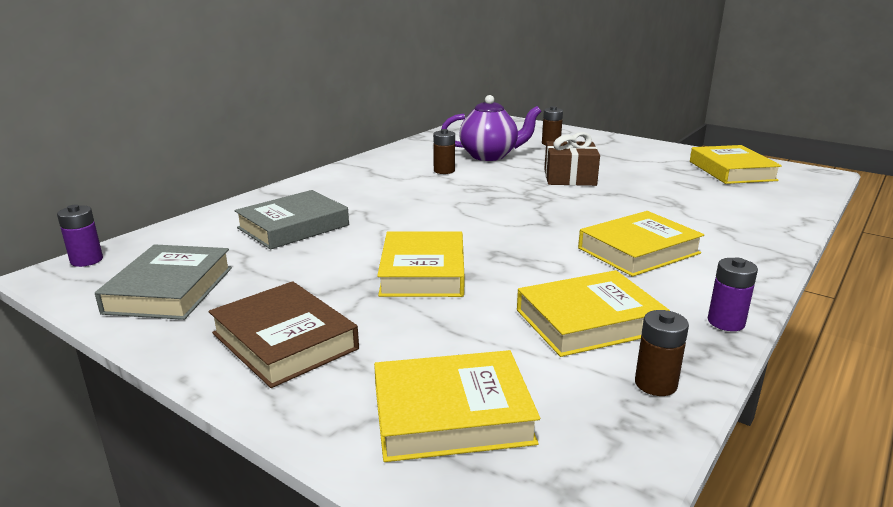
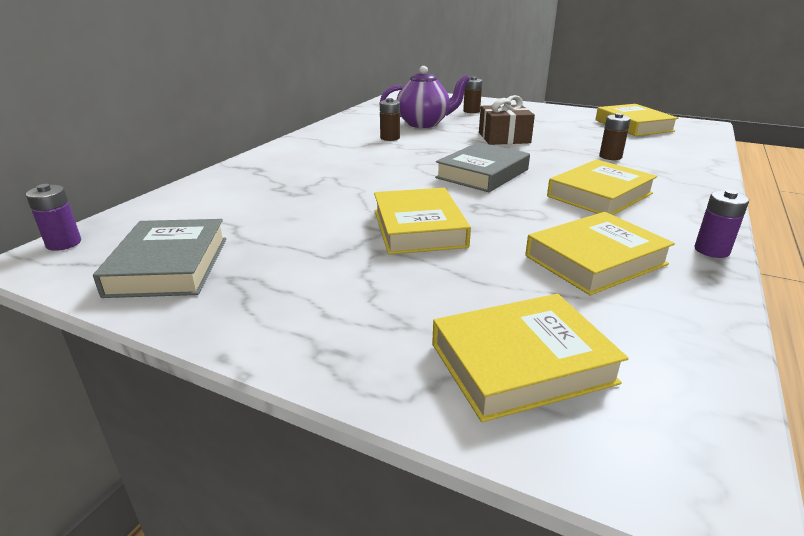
camera: 10 degrees left, 5 degrees up
brown book [209,281,359,388] -> none
grey book [235,190,349,249] -> grey book moved to [435,142,530,192]
brown battery [635,310,689,396] -> brown battery moved to [599,113,631,160]

